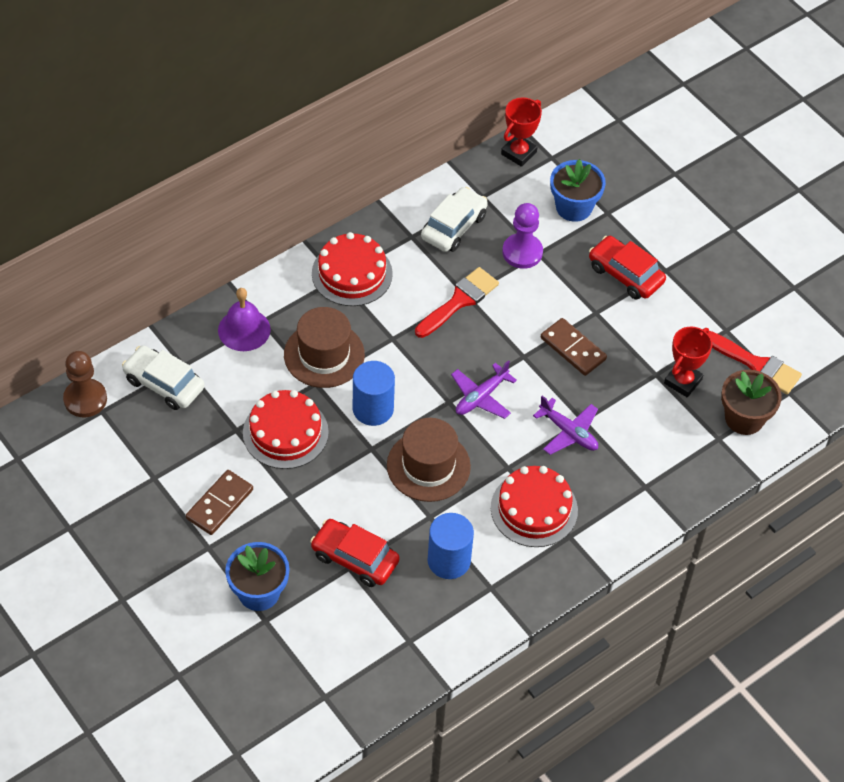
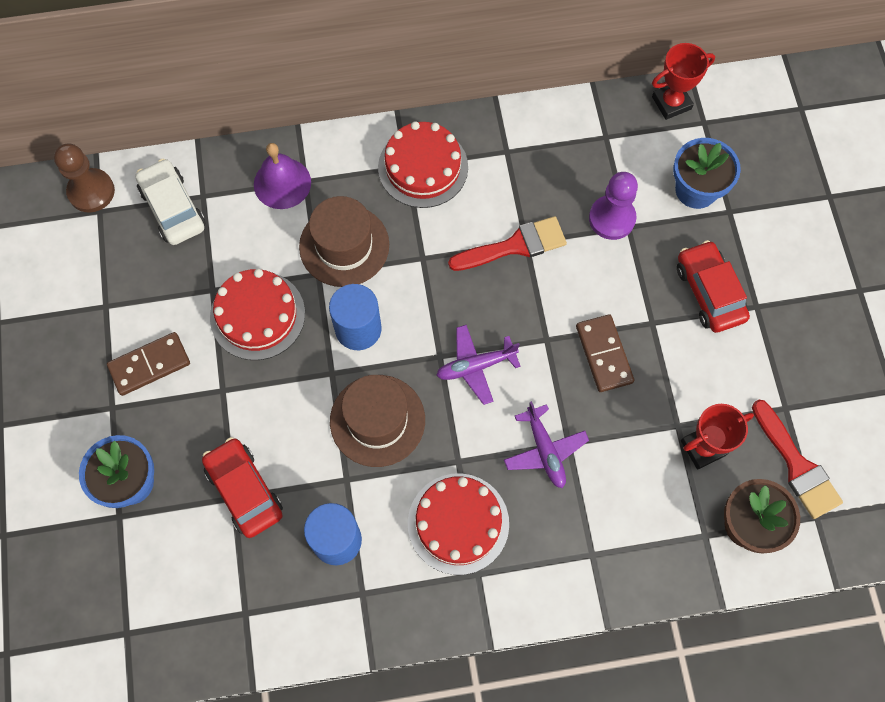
camera: 30 degrees right, 15 degrees up
white car [421,187,488,252] -> none

